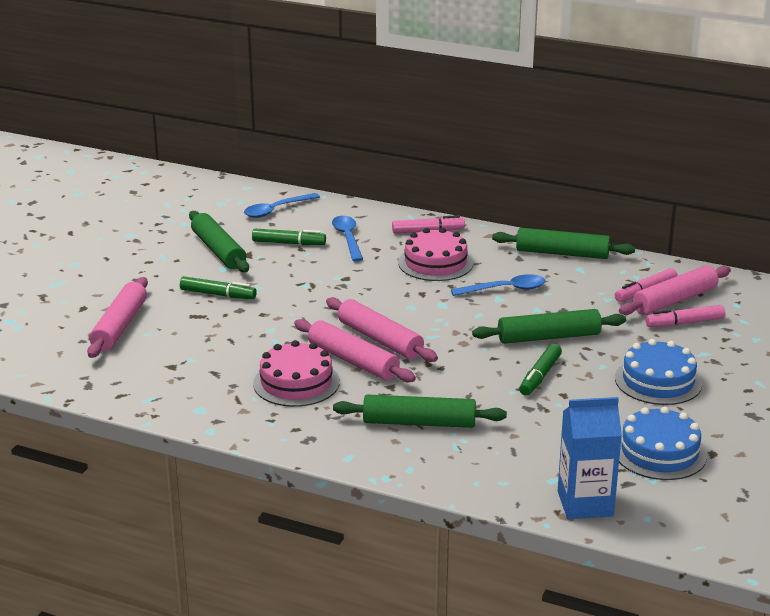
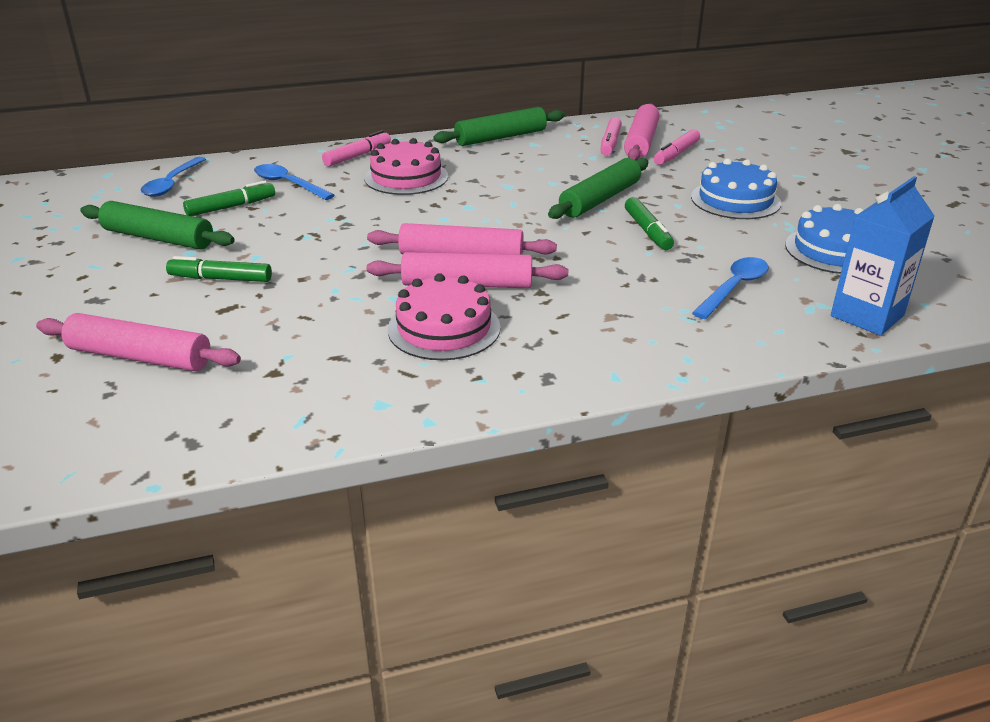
camera: 40 degrees left, 5 degrees up
pink rolling pin [87,277,148,358] -> pink rolling pin turned 45 degrees counterclockwise [36,313,241,371]
green marker [180,276,257,299] -> green marker turned 150 degrees counterclockwise [166,256,272,282]
green rolling pin [333,395,507,428] -> none
blue spoon [451,274,546,296] -> blue spoon moved to [692,257,769,319]

